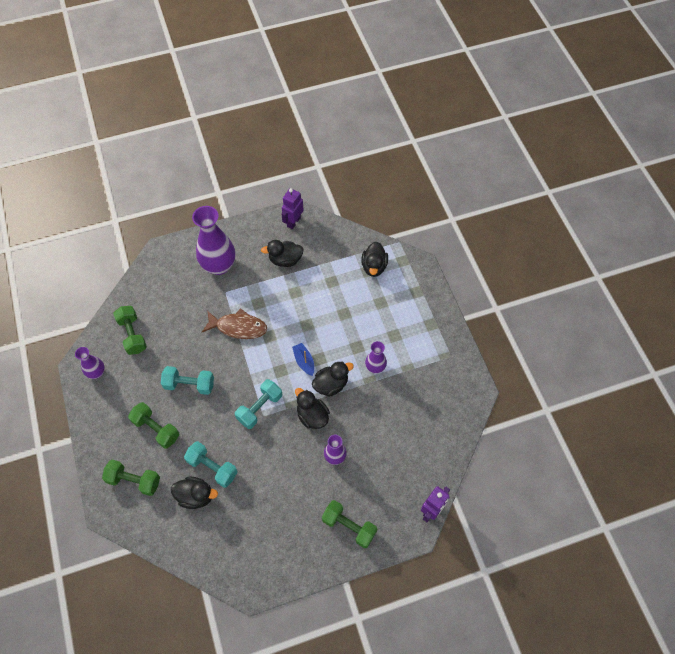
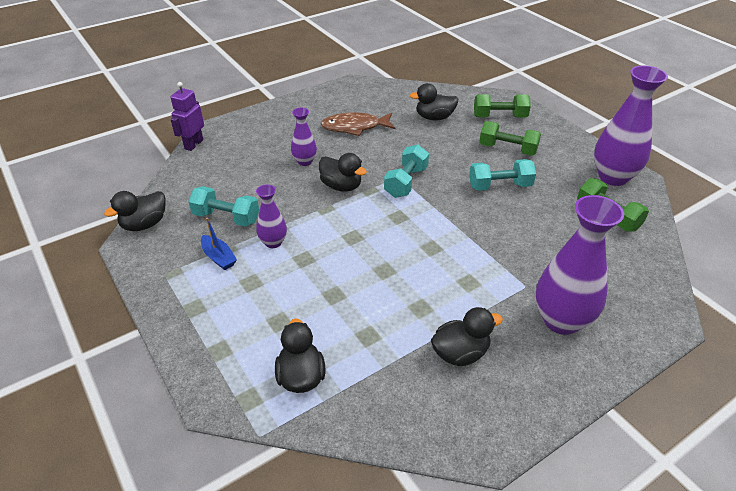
camera: 165 degrees right, 20 degrees down
purple vase [75,347,105,379] -> purple vase [594,66,668,186], size x1.92
turquoise dumbbell [184,441,237,488] -> turquoise dumbbell moved to [188,186,259,227]
brown fish [202,308,267,339] -> brown fish moved to [321,112,396,136]
purple robot [281,188,304,229] -> none
blue boat [292,343,314,376] -> blue boat moved to [201,218,237,270]
black duck [312,361,354,397] -> black duck moved to [104,191,166,231]
green dumbbell [322,500,377,548] -> none

